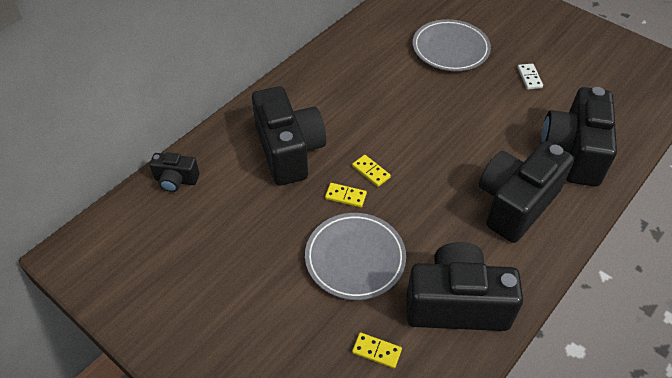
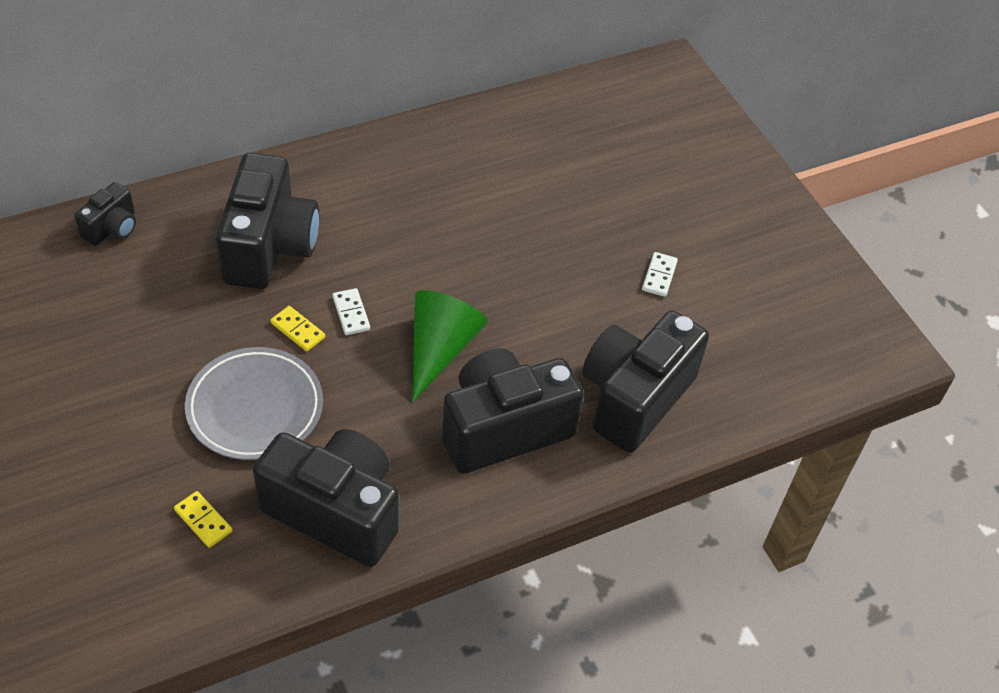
camera: 20 degrees right, 0 degrees up
black camera [150,152,199,192] -> black camera turned 90 degrees counterclockwise [74,182,136,246]
yellow domino [352,155,391,187] -> white domino [332,288,370,335]
grey plate [413,19,491,71] -> none
none -> green cone [412,290,488,402]

